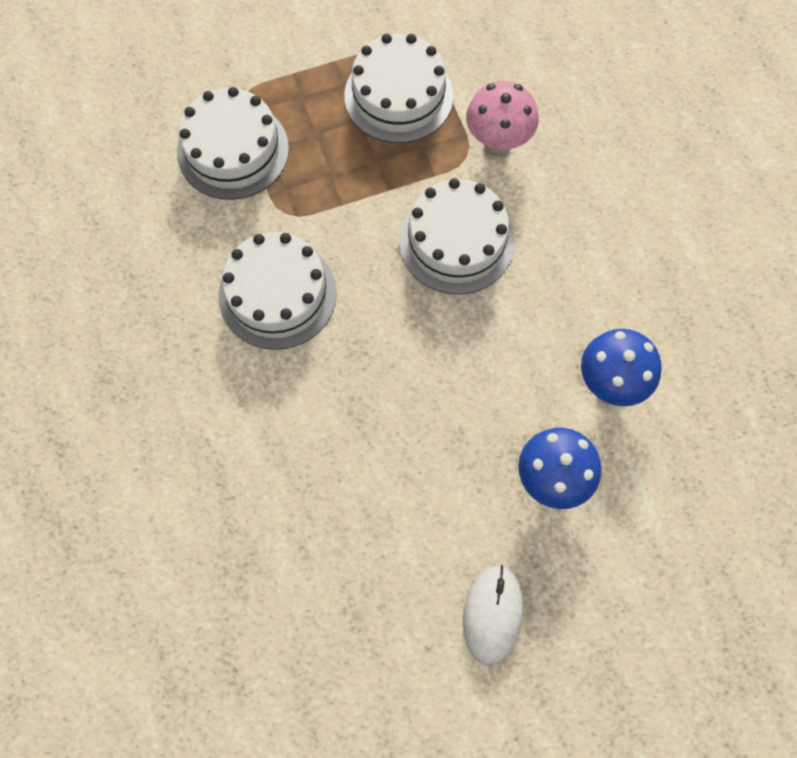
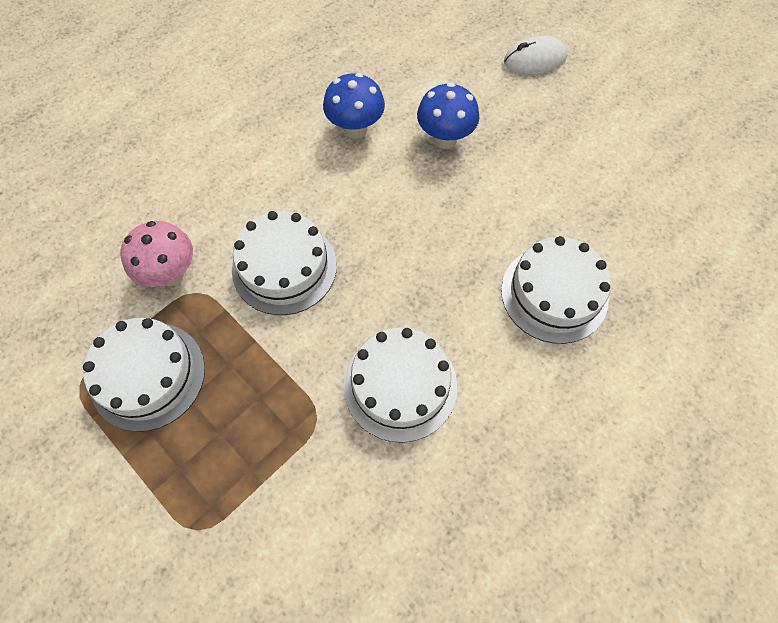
camera: 115 degrees left, 5 degrees down
white cake [177,87,289,200] -> white cake moved to [501,236,611,344]
white mouse [463,565,524,665] -> white mouse moved to [504,36,567,75]

